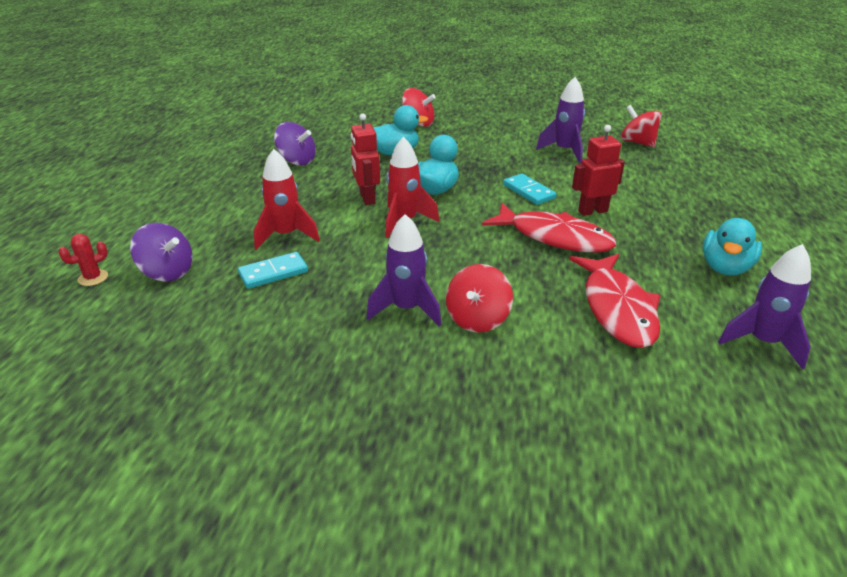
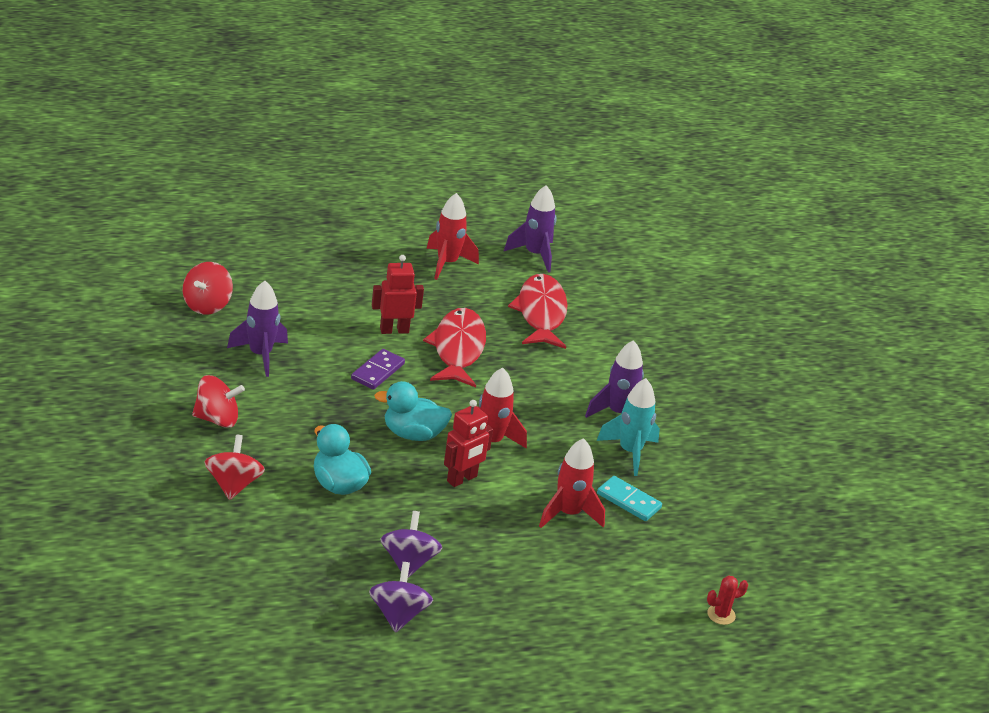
camera: 120 degrees left, 0 degrees up
red cactus [58,234,108,286] -> red cactus turned 45 degrees counterclockwise [707,575,748,625]
purple spinning top [130,223,193,281] -> purple spinning top moved to [369,562,433,633]
red spinning top [446,264,513,333] -> red spinning top moved to [192,375,245,428]
turquoise domino [503,174,556,205] -> purple domino [351,349,405,390]
red fish [569,254,661,348] -> red fish turned 60 degrees counterclockwise [508,274,568,349]
red robot [572,125,625,216] -> red robot turned 120 degrees clockwise [372,255,424,334]
turquoise duck [703,218,762,276] -> red rocket [427,193,479,280]
none -> turquoise rocket [596,378,660,476]

